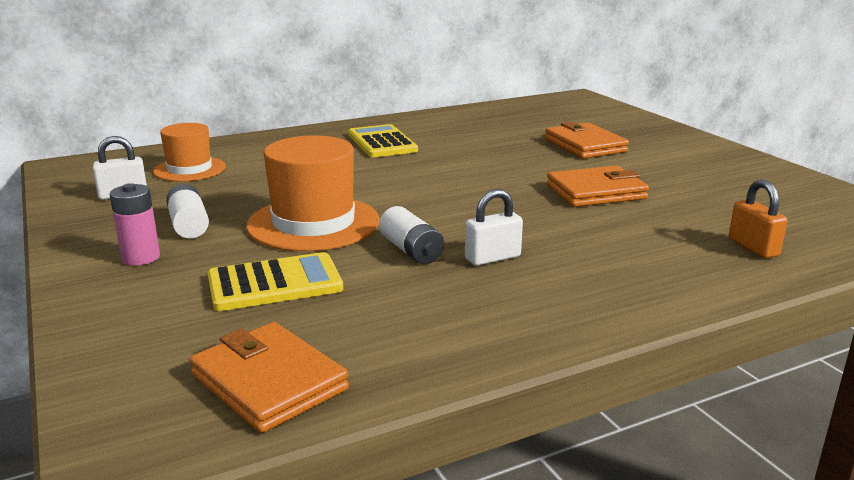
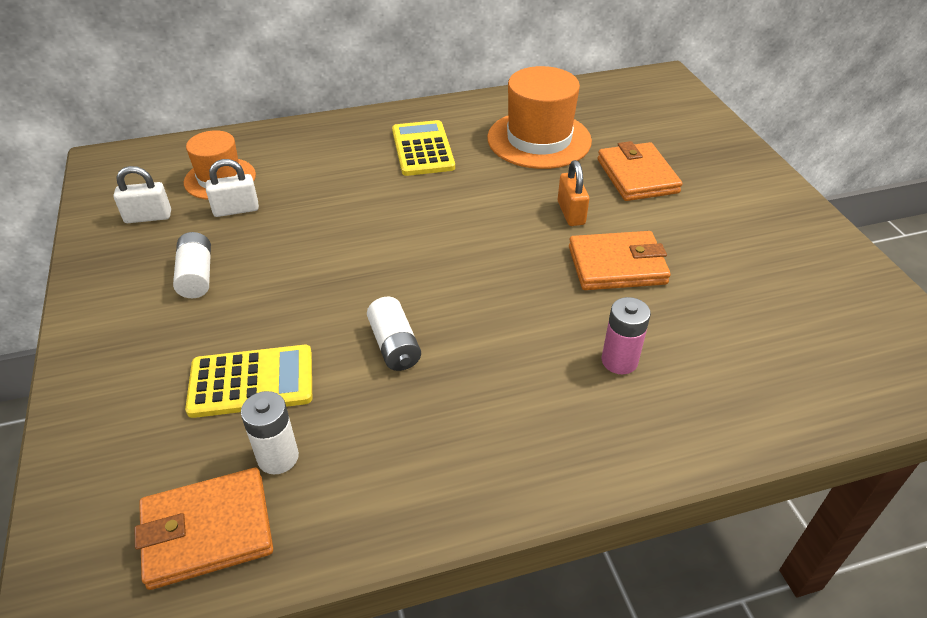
camera: 10 degrees right, 20 degrees up
pink battery [110,183,160,265] -> pink battery moved to [602,297,651,374]
orange wallet [190,322,349,433] -> orange wallet turned 75 degrees counterclockwise [134,468,273,590]
orange hat [246,135,380,251] -> orange hat moved to [487,66,592,169]
white padlock [465,189,523,266] -> white padlock moved to [206,159,259,217]
orange padlock [729,179,787,258] -> orange padlock moved to [558,160,589,226]
none -> white battery [241,391,299,474]

